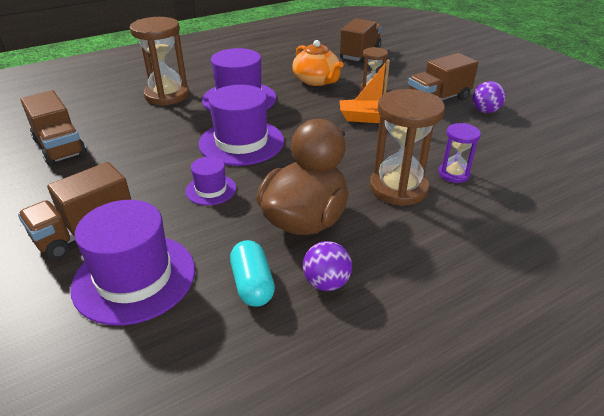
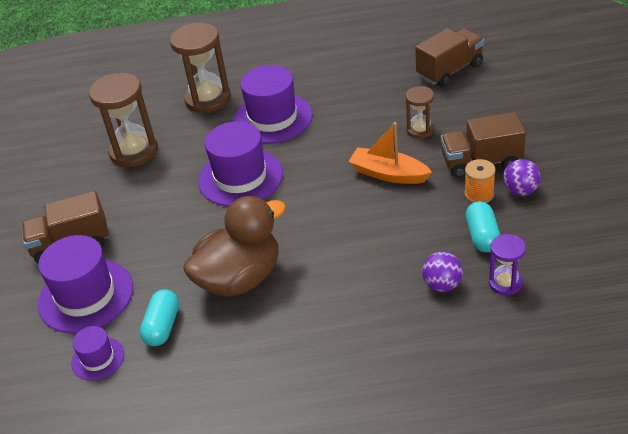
camera: 30 degrees right, 5 degrees up
brown truck [20,90,87,166] -> none
purple hat [185,157,236,205] -> purple hat moved to [71,326,124,381]
orange teapot [292,40,344,86] -> none
purple ball [303,241,352,291] -> purple ball moved to [422,252,463,292]
brown hourglass [370,89,445,206] -> brown hourglass moved to [89,73,158,167]
purple hourglass [438,123,481,183] -> purple hourglass moved to [489,234,526,295]
none -> orange spool [464,159,496,203]
none -> turquoise capsule [466,201,500,252]

